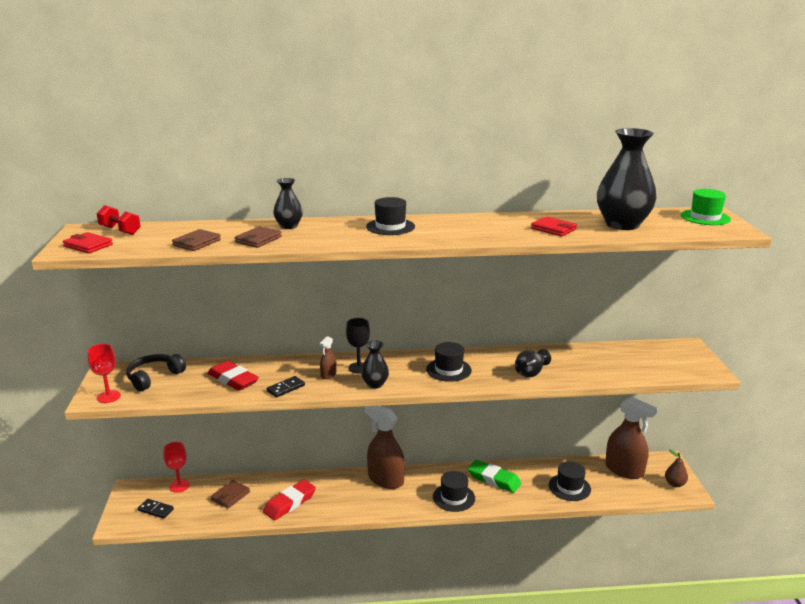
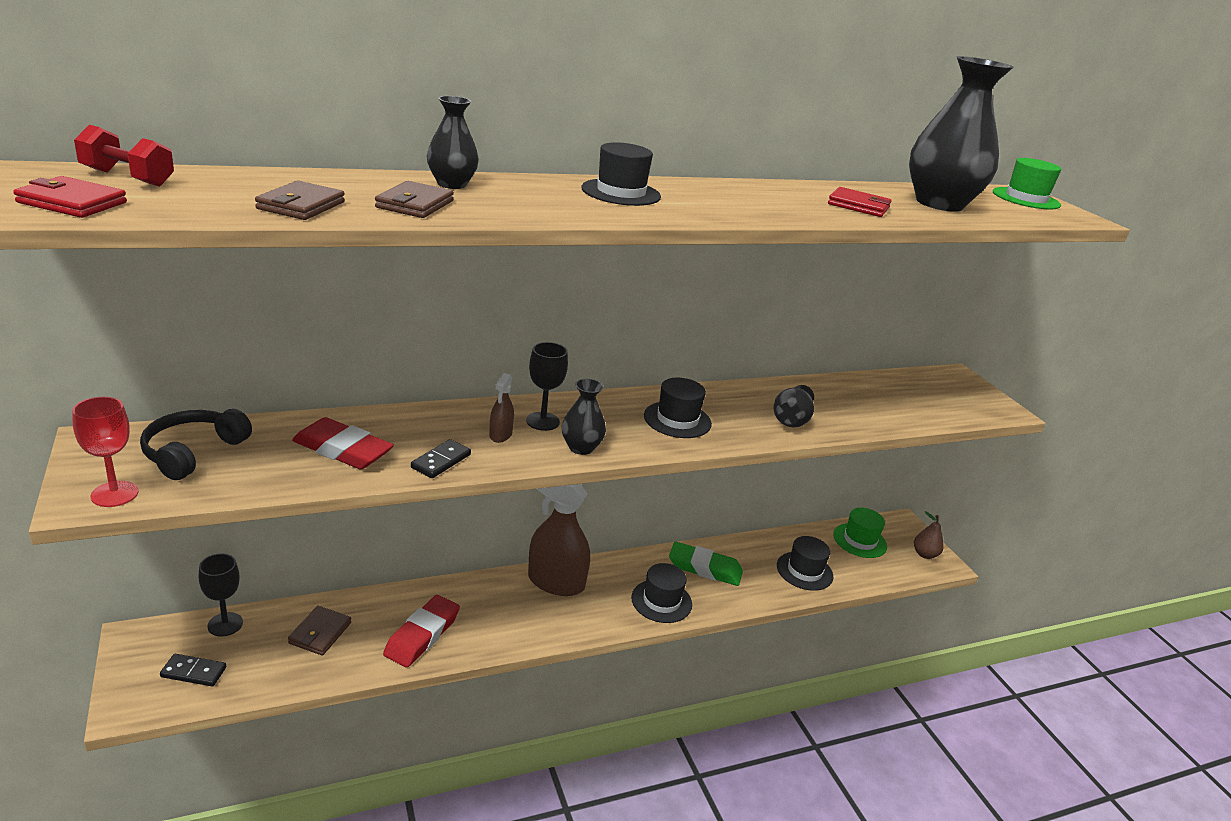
camera: 20 degrees left, 5 degrees up
red goblet [163,442,190,493] -> black goblet [199,554,243,637]
brown spray bottle [605,397,657,479] -> green hat [833,508,887,558]

